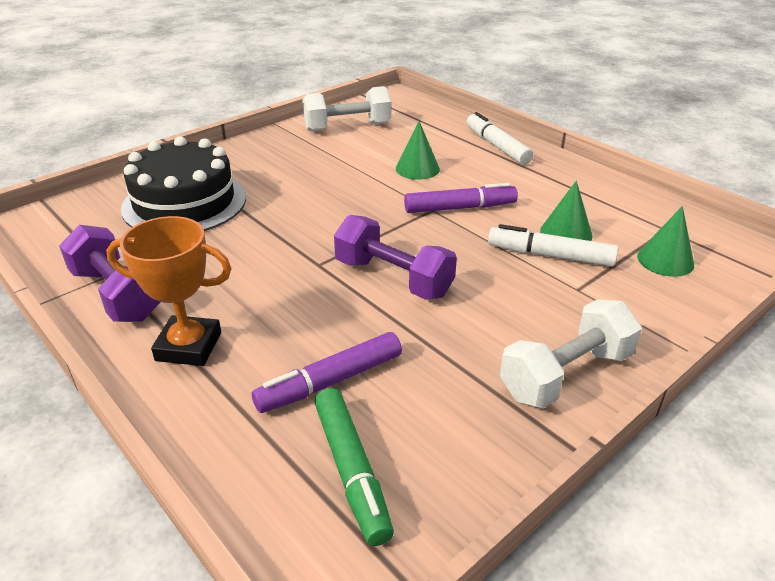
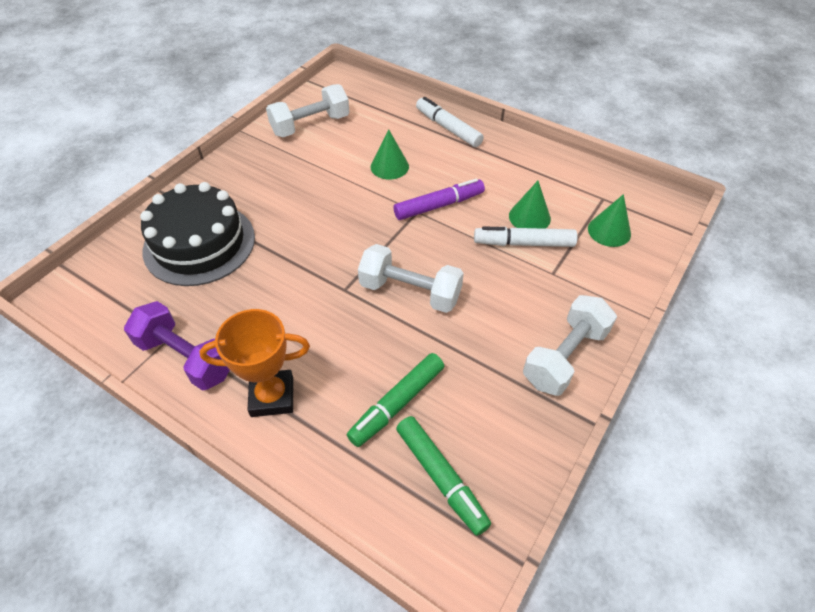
camera: 15 degrees left, 15 degrees up
purple marker [252,332,402,413] -> green marker [347,353,444,447]
purple dumbbell [334,215,457,300] -> white dumbbell [358,244,464,313]

